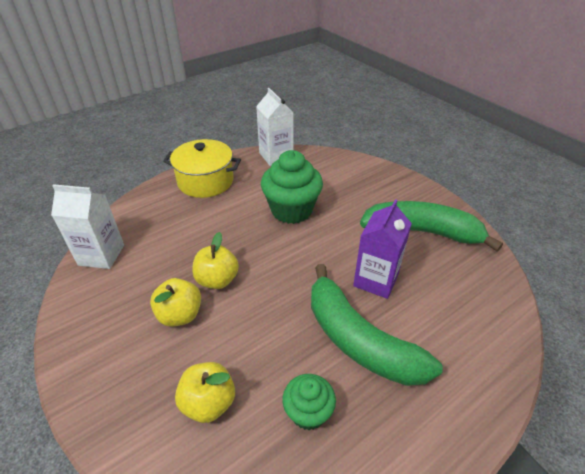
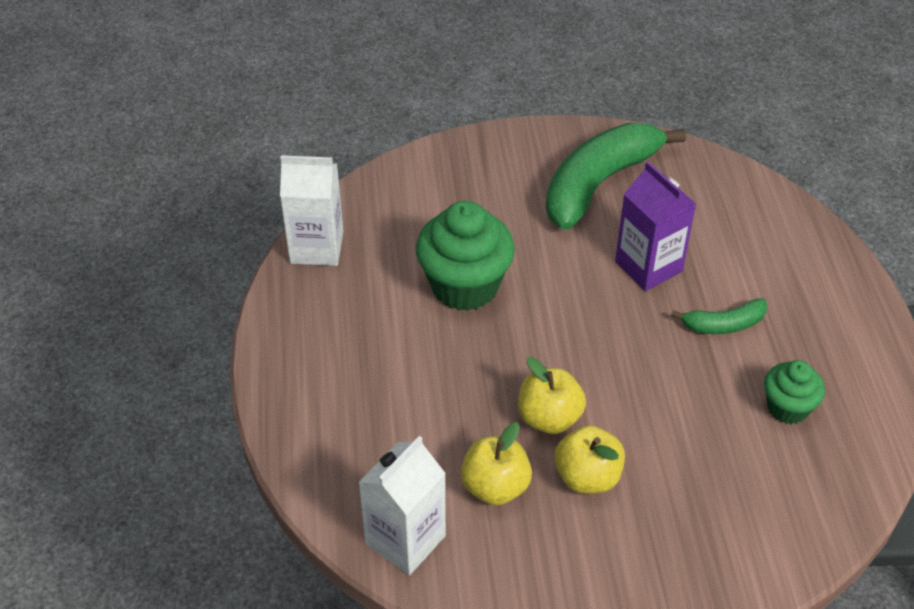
camera: 60 degrees left, 5 degrees up
yellow pot [163,139,241,198] -> none
yellow apple [175,362,235,423] -> yellow apple moved to [461,422,532,505]
green banana [311,264,443,386] -> green banana [671,299,768,334], size x0.48

